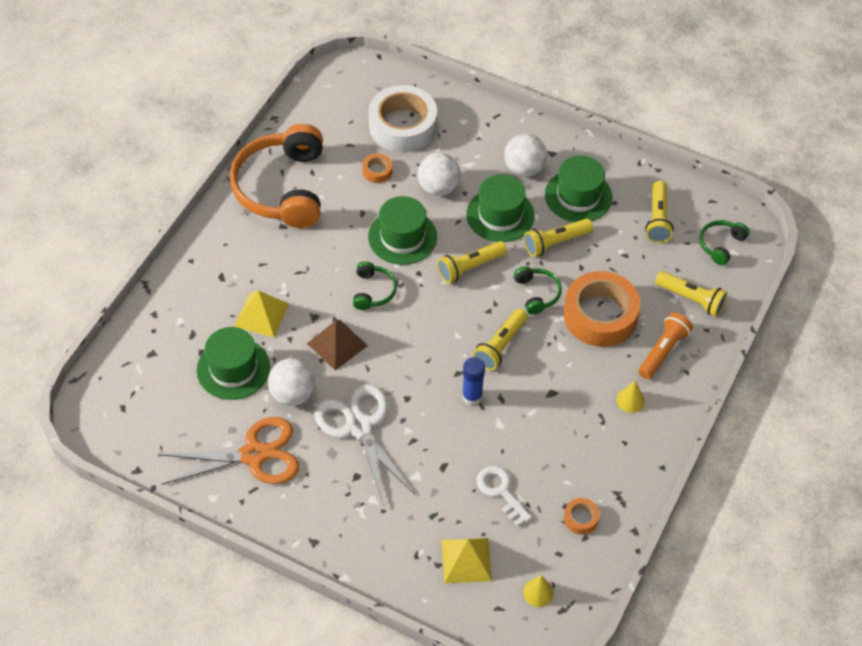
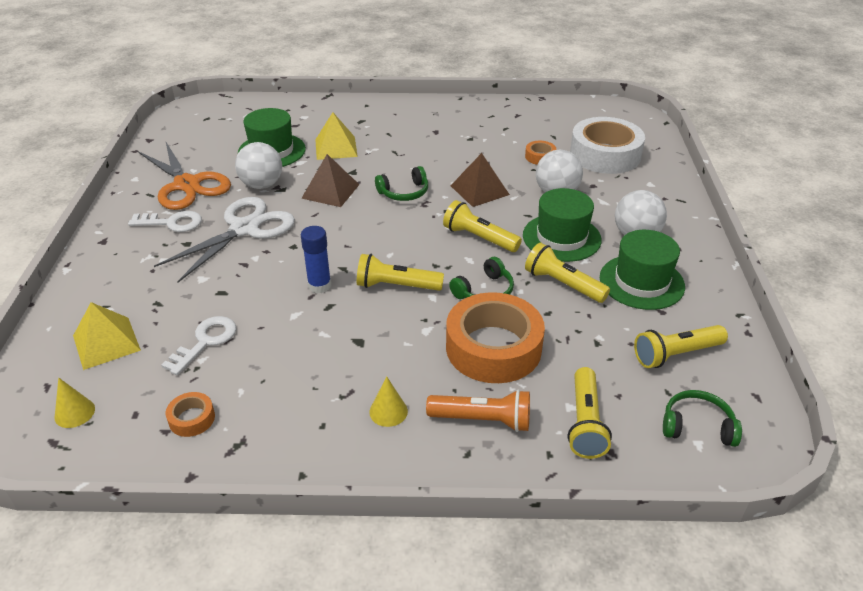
camera: 65 degrees right, 15 degrees down
orange headphones [230,124,323,228] -> none
green hat [368,196,437,265] -> brown pyramid [451,153,510,207]
none -> white key [128,211,202,232]

